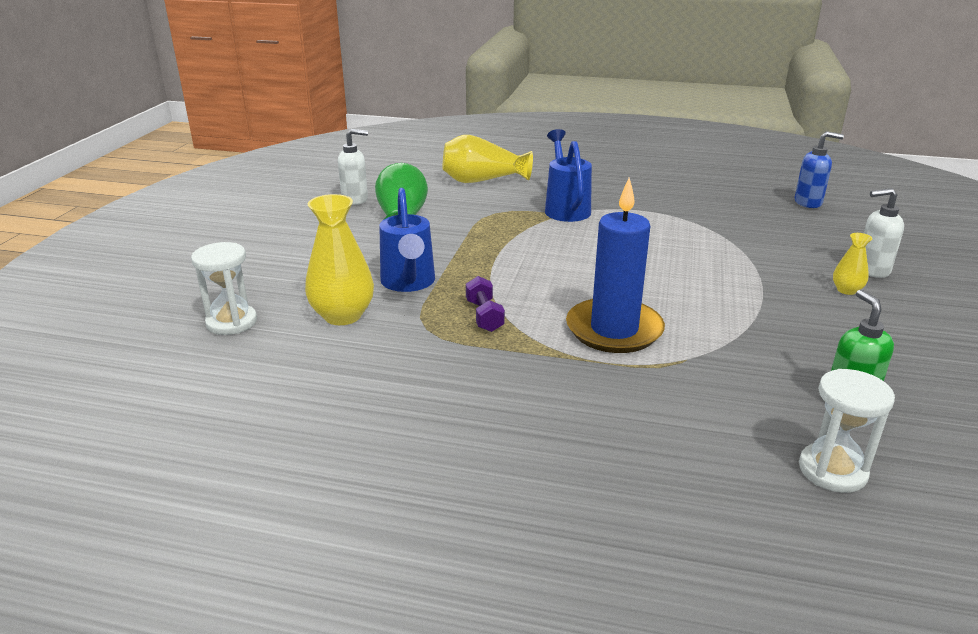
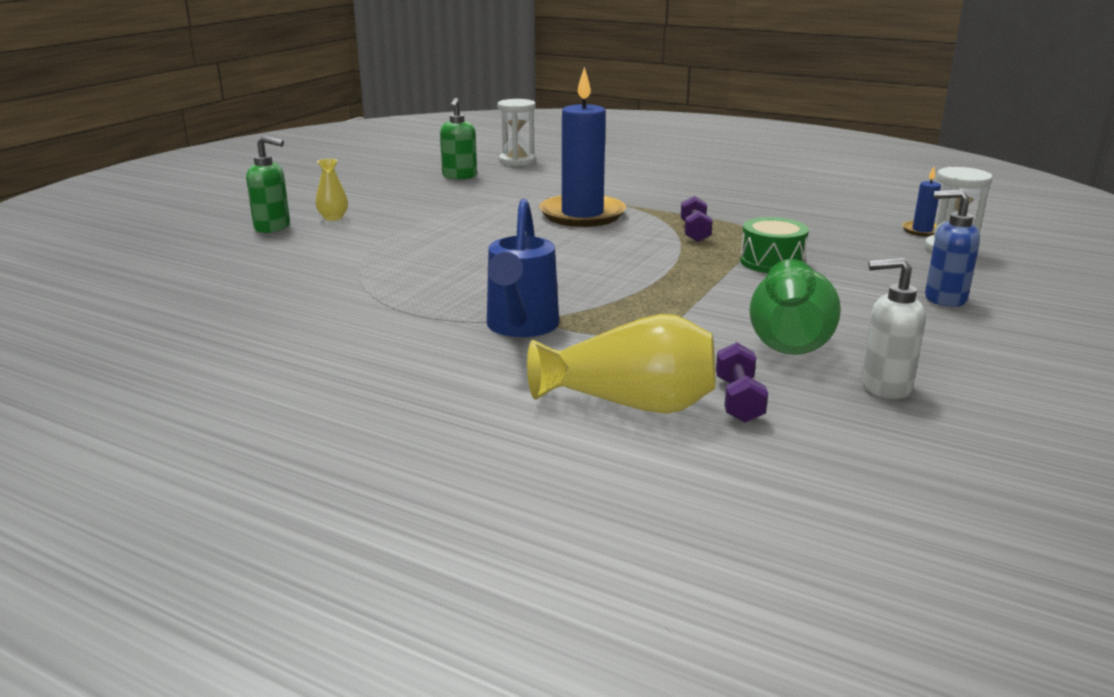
camera: 165 degrees left, 5 degrees down
yellow vase [305,194,374,325] -> none
blue watering can [379,188,435,292] -> green drum [740,217,809,273]
blue soap dispenser [795,131,844,208] -> blue soap dispenser moved to [925,189,980,307]
white soap dispenser [864,188,904,278] -> green soap dispenser [246,136,290,233]
none -> purple dumbbell [716,342,768,423]
none -> blue candle [902,167,941,237]

